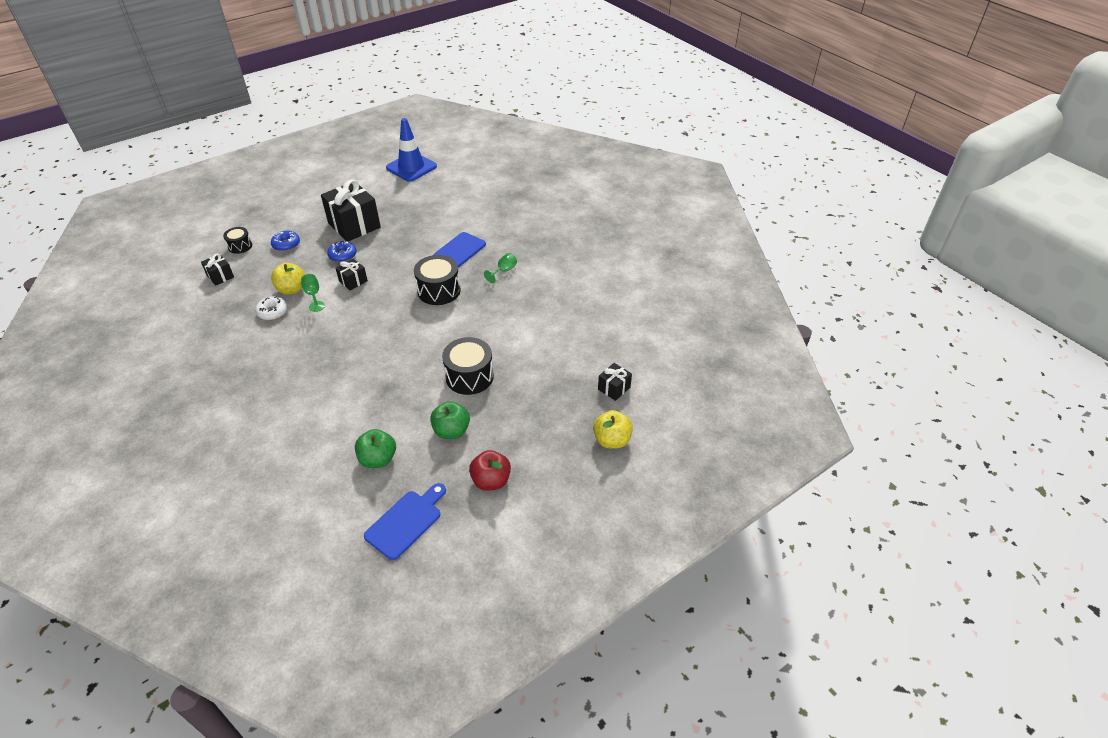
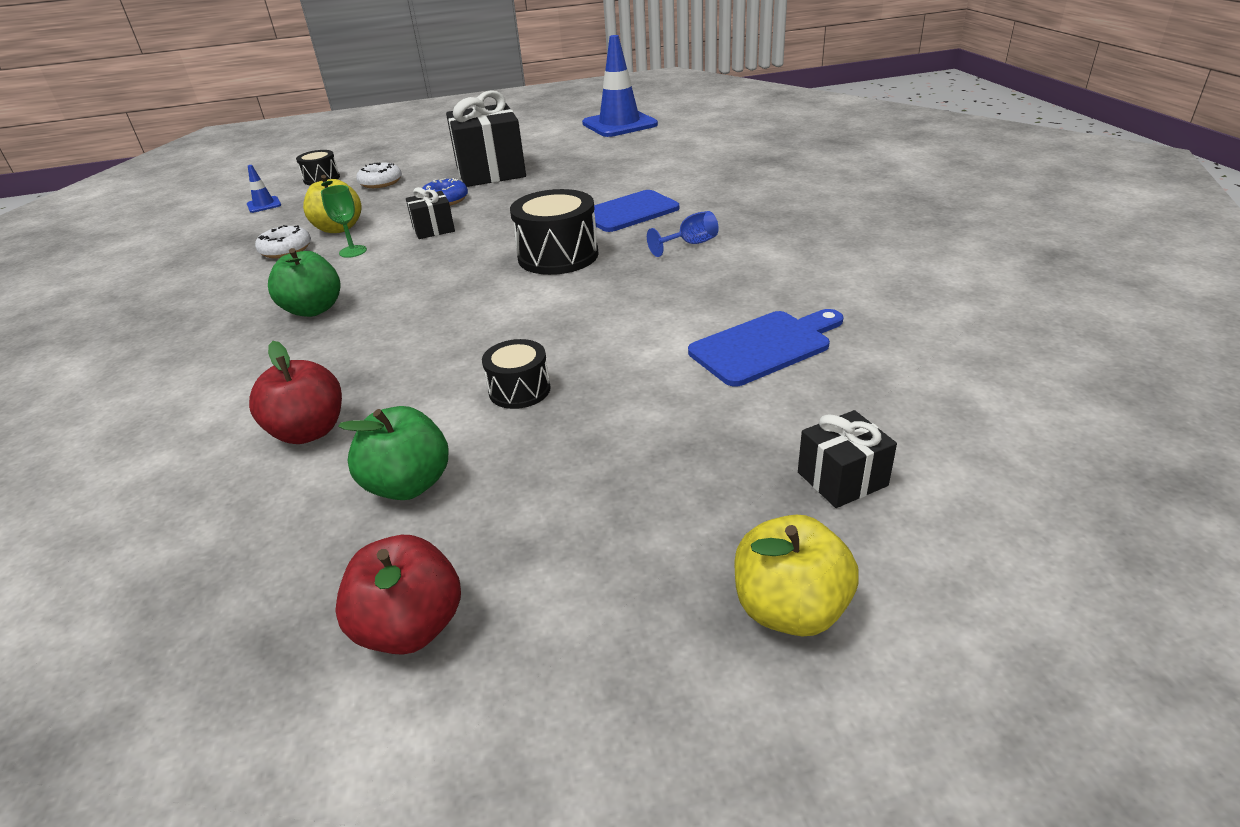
camera: 25 degrees right, 10 degrees down
black gift [201,254,234,286] -> blue traffic cone [247,165,281,213]
blue donut [271,231,300,251] -> white donut [356,163,402,188]
green apple [355,429,396,468] -> green apple moved to [268,248,341,317]
blue cutting board [364,483,446,560] -> blue cutting board moved to [688,309,843,387]
black drum [442,337,494,395] -> black drum [482,339,551,409], size x0.58
green goblet [484,253,517,283] -> blue goblet [647,211,719,257]
none -> red apple [249,341,342,444]

